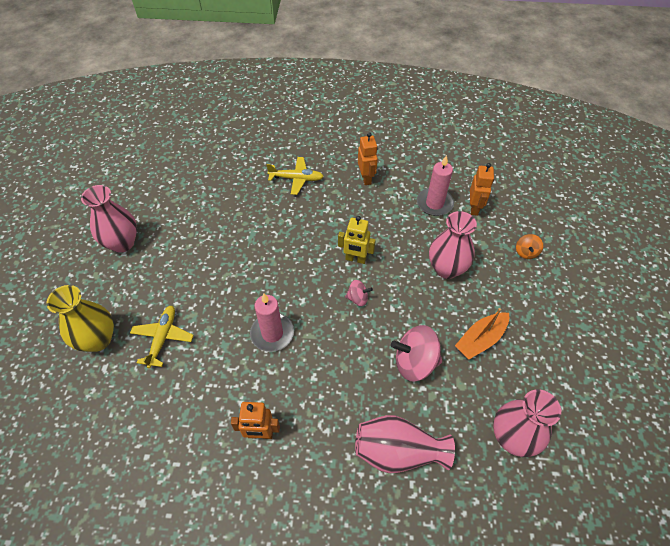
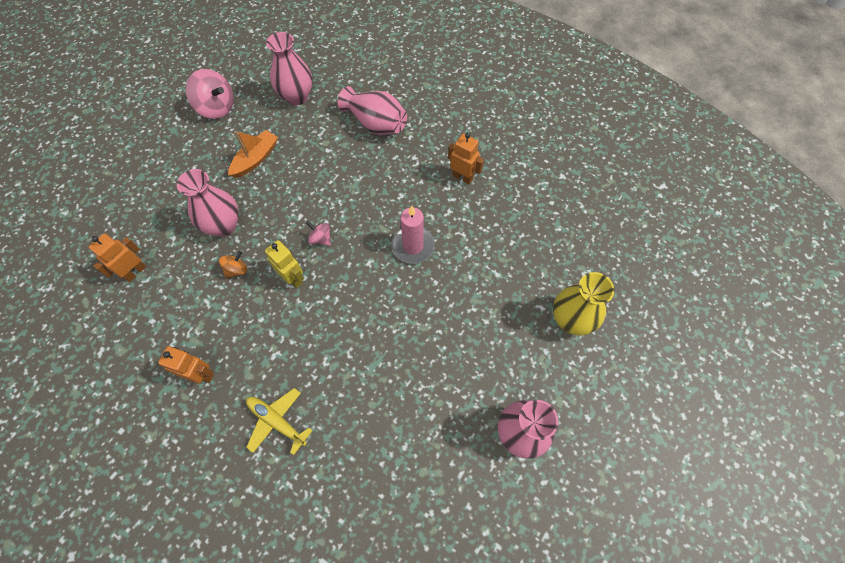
camera: 150 degrees left, 10 degrees up
yellow plane [130,306,194,368] -> none
orange robot [358,132,378,185] -> orange robot turned 90 degrees clockwise [158,346,214,384]
pink spinning top [391,325,442,381] -> pink spinning top moved to [186,69,234,119]
pink candle [417,155,454,216] -> none
orange boat [455,308,509,359] -> orange boat turned 45 degrees counterclockwise [228,130,278,178]
orange spinning top [516,234,543,259] -> orange spinning top moved to [219,251,247,279]

